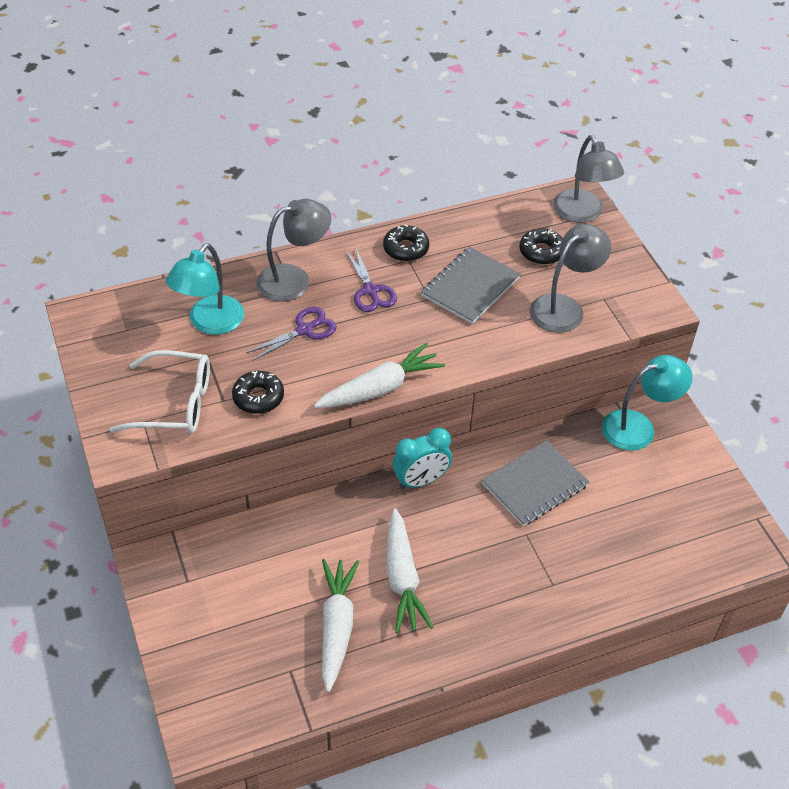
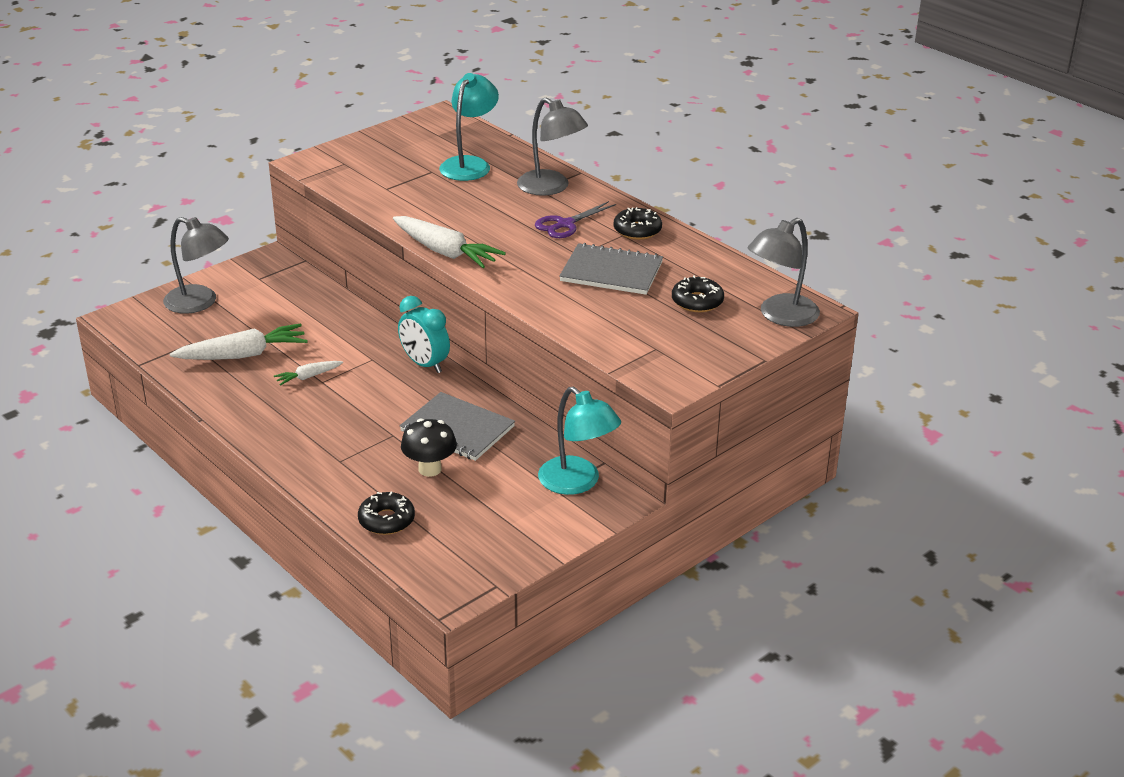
camera: 70 degrees right, 15 degrees down
white glasses [109,350,210,434] -> none
turquoise lamp [165,243,244,335] -> turquoise lamp turned 105 degrees clockwise [439,73,499,181]
black donut [232,371,284,414] -> black donut moved to [358,492,415,535]
purple scissors [246,307,337,361] -> none
white carrot [387,508,434,633] -> white carrot [274,361,343,386], size x0.52
grey lamp [530,224,611,333] -> grey lamp moved to [163,217,229,314]
none -> black mushroom [401,419,457,477]

